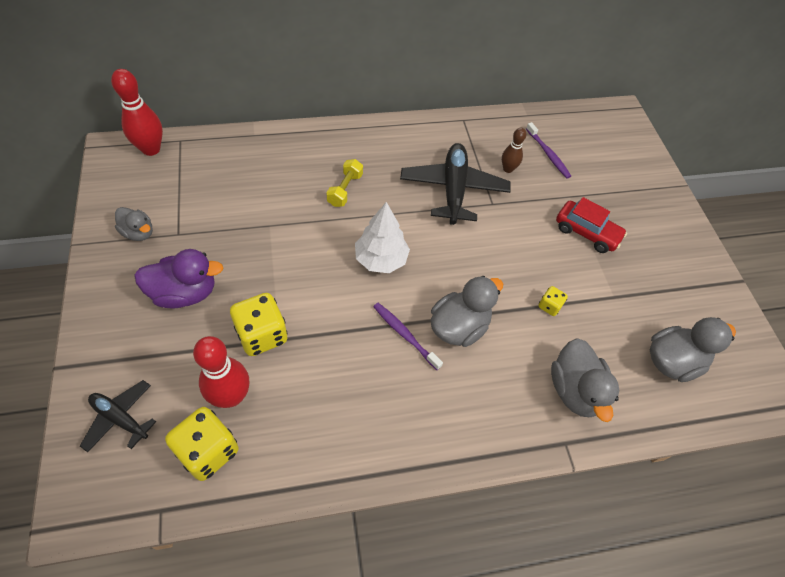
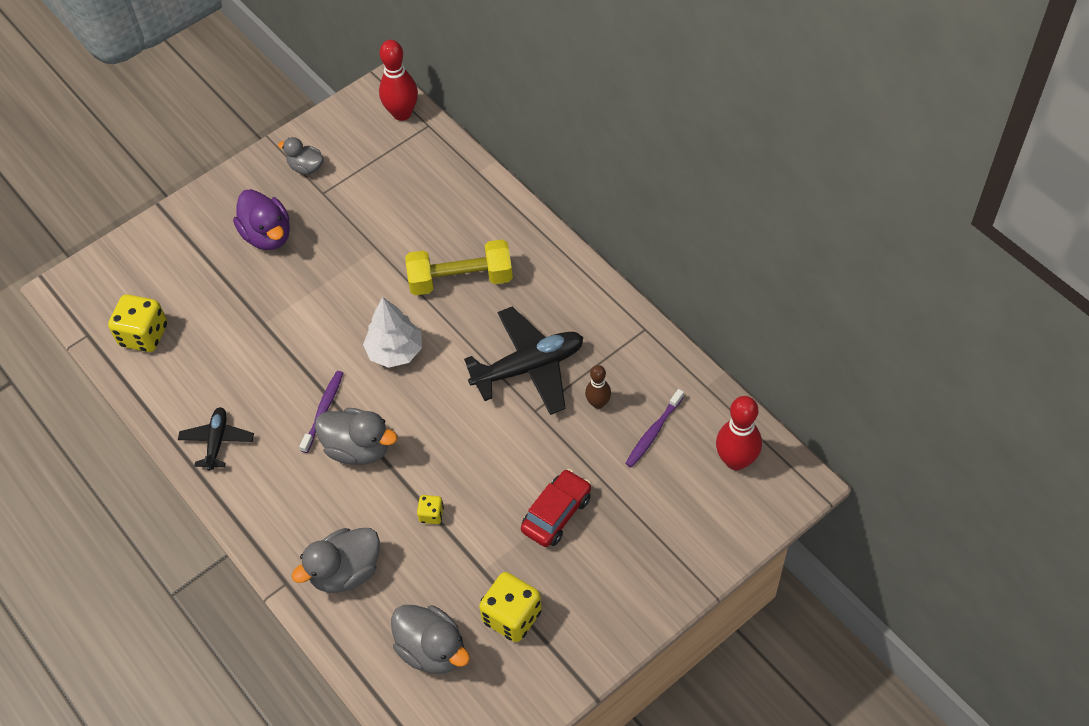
camera: 70 degrees right, 0 degrees up
black plane [80,380,156,452] -> black plane moved to [178,407,254,471]
grey duck [115,207,153,241] -> grey duck turned 105 degrees clockwise [278,137,324,175]
red bowling pin [193,336,249,408] -> red bowling pin moved to [716,396,762,470]
yellow dice [230,293,288,356] -> yellow dice moved to [479,572,542,642]
yellow dumbbell [326,159,363,207] -> yellow dumbbell [405,239,513,295], size x1.76
red car [556,197,627,253] -> red car turned 150 degrees counterclockwise [521,469,591,547]

